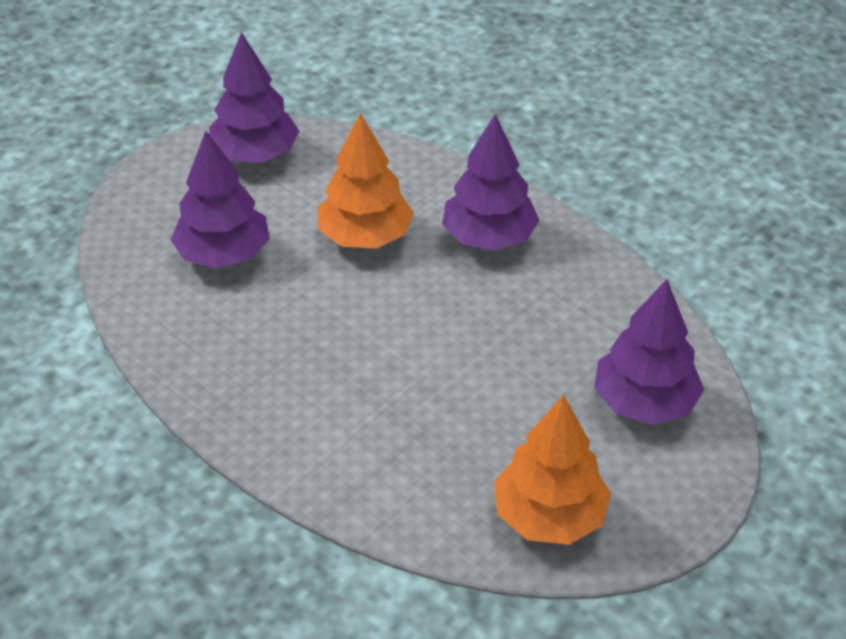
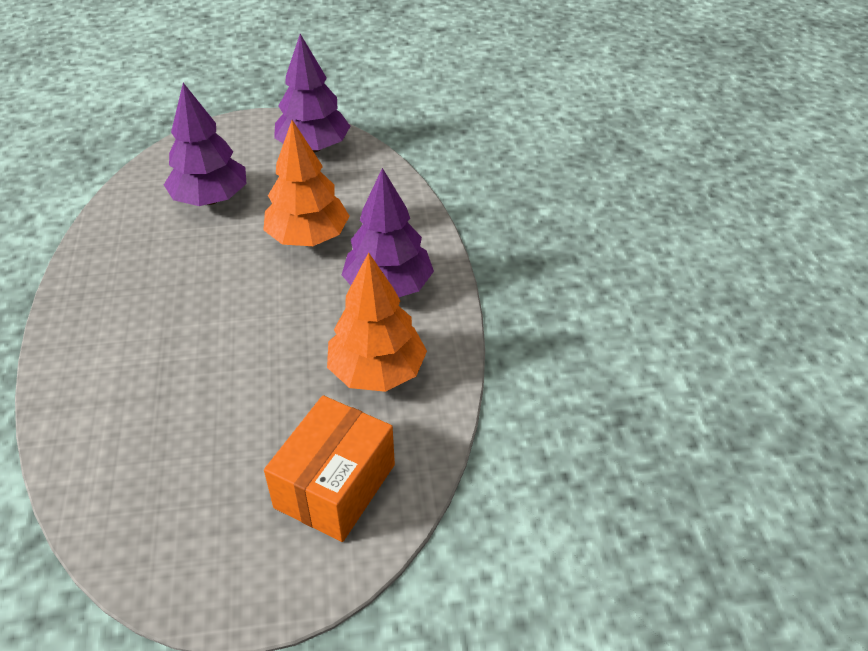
camera: 40 degrees right, 0 degrees up
orange tree [494,395,611,545] -> orange tree moved to [327,252,427,392]
purple tree [594,279,704,425] -> orange box [264,395,395,542]

